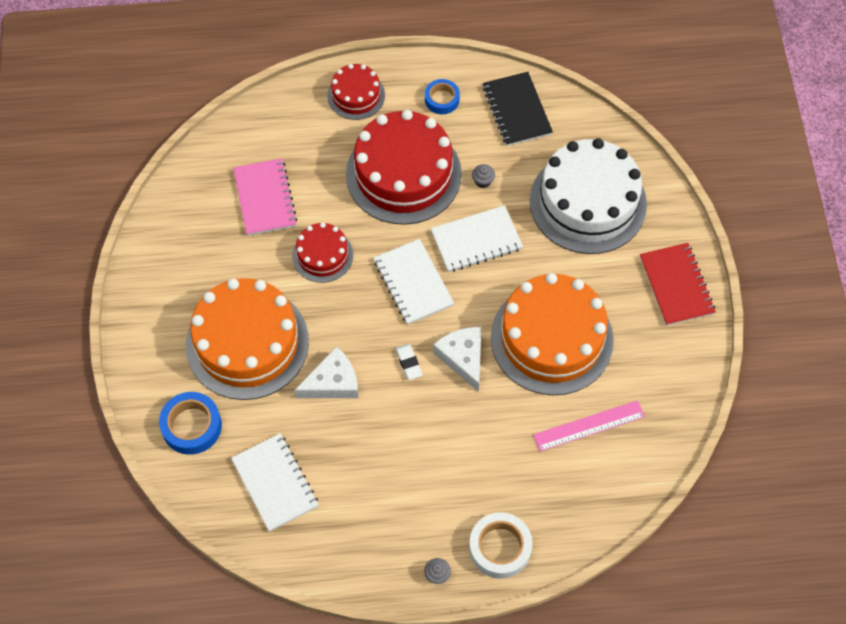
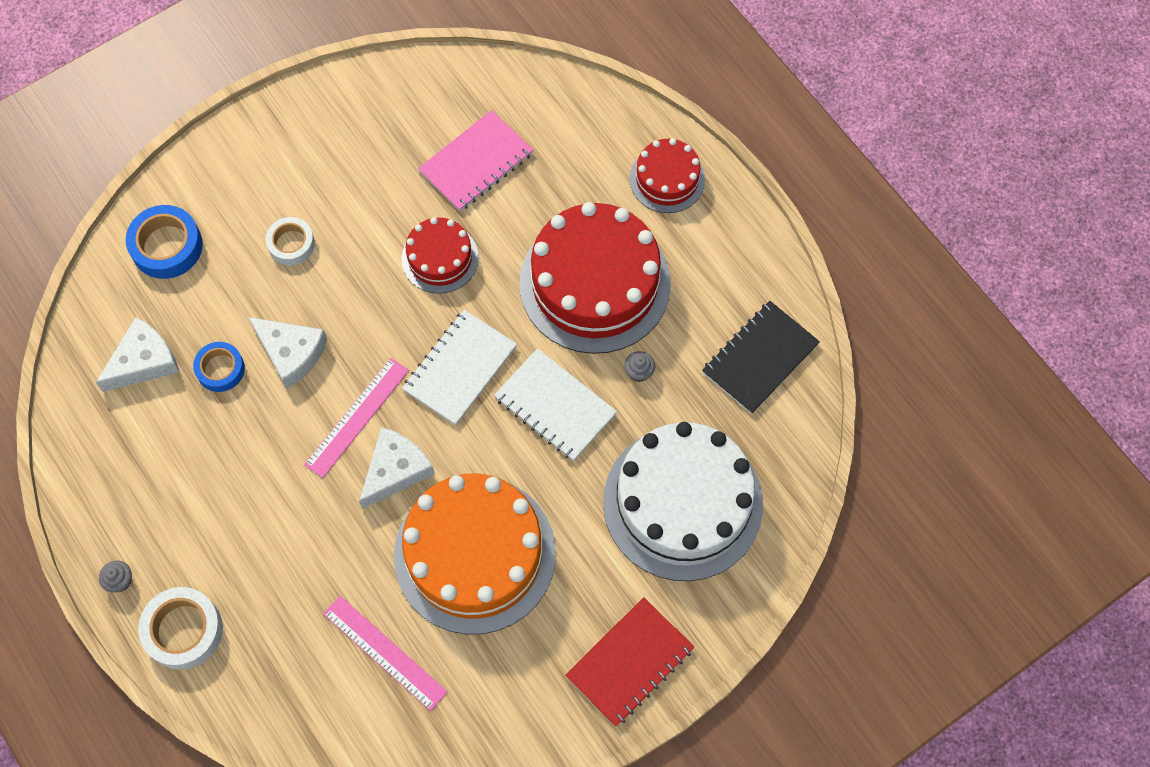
camera: 60 degrees right, 5 degrees up
orange cake [186,278,309,400] -> white tape [266,217,315,265]
white notebook [231,433,319,532] -> white cheese [96,317,180,392]
white eraser [395,344,422,380] -> pink ruler [304,358,409,478]
blue tape [425,79,460,114] -> blue tape moved to [193,342,245,392]

